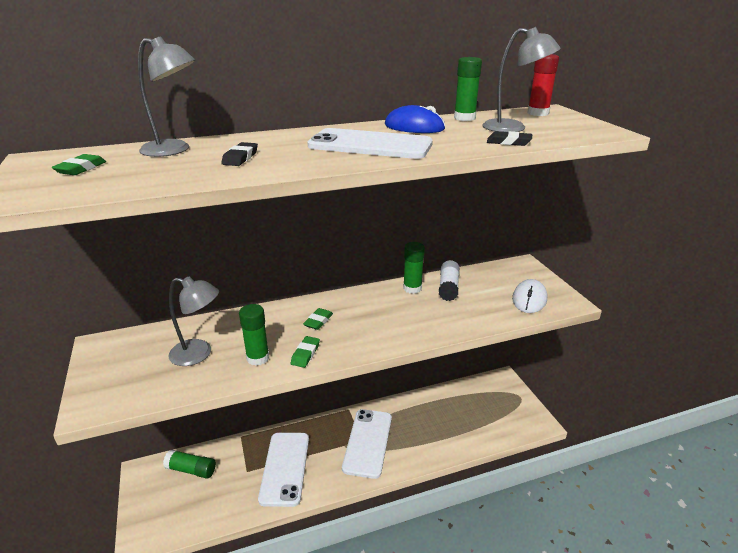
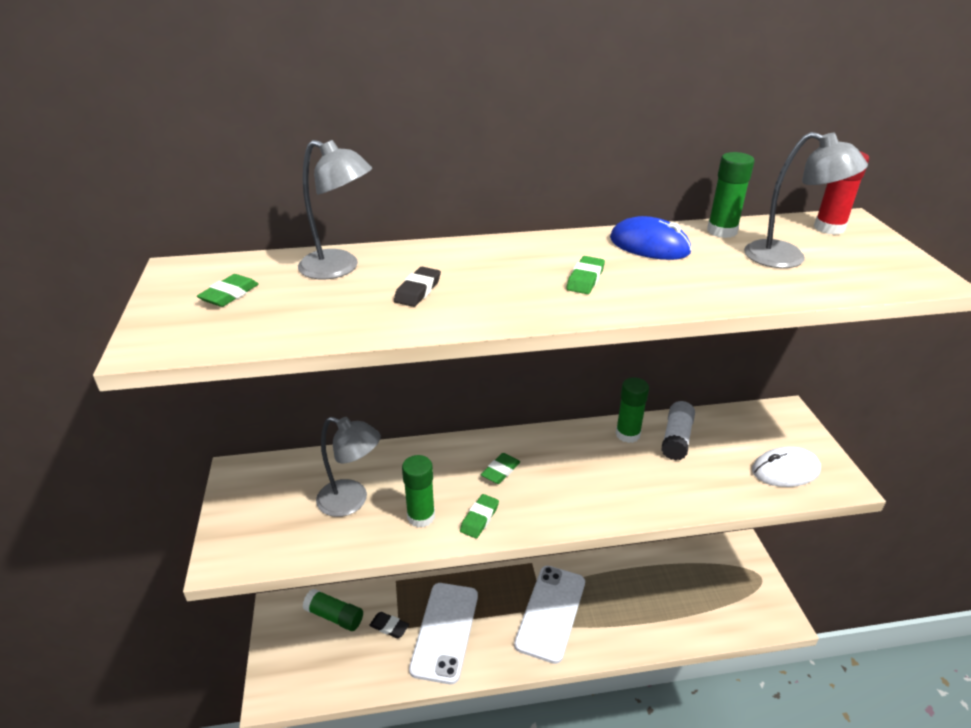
camera: 10 degrees right, 5 degrees up
white phone [308,128,433,159] -> green eraser [566,256,605,294]
black eraser [487,131,532,146] -> black eraser moved to [369,612,409,638]
white mouse [512,279,547,313] -> white mouse turned 45 degrees clockwise [752,447,821,487]

